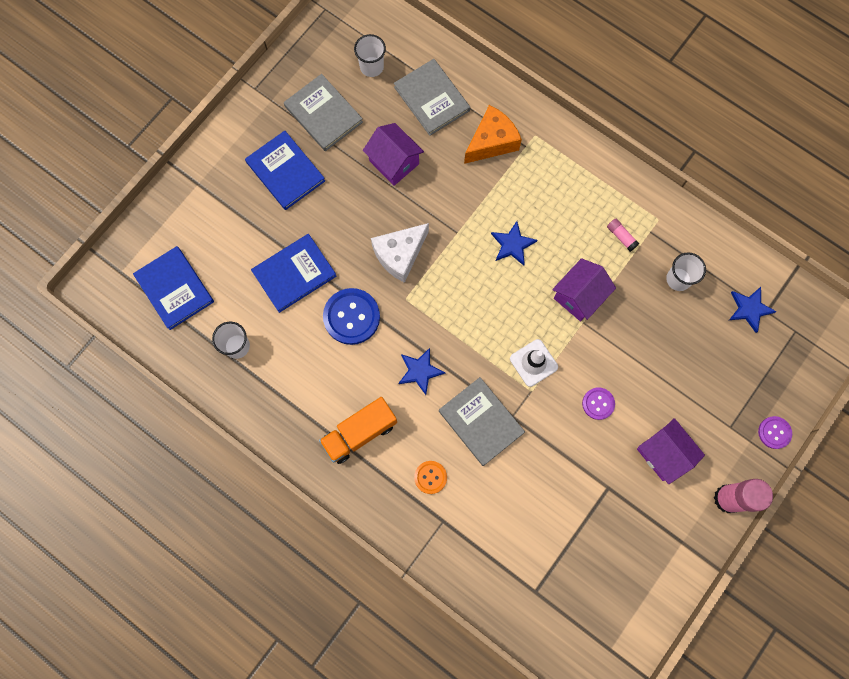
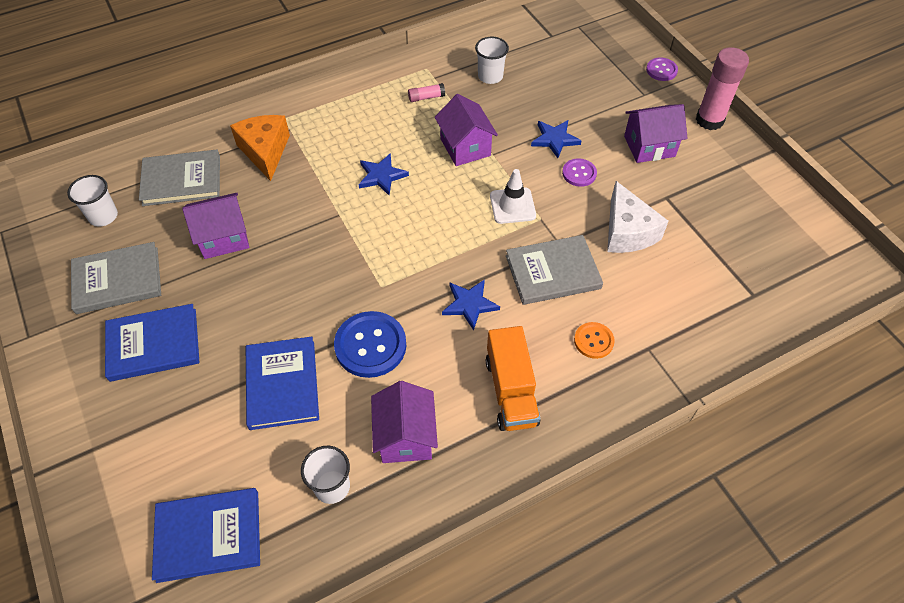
camera: 65 degrees left, 20 degrees down
white cheese [371,223,429,283] -> white cheese moved to [607,181,669,253]
blue star [729,287,777,333] -> blue star moved to [531,120,581,158]
none -> purple house [371,381,438,463]

